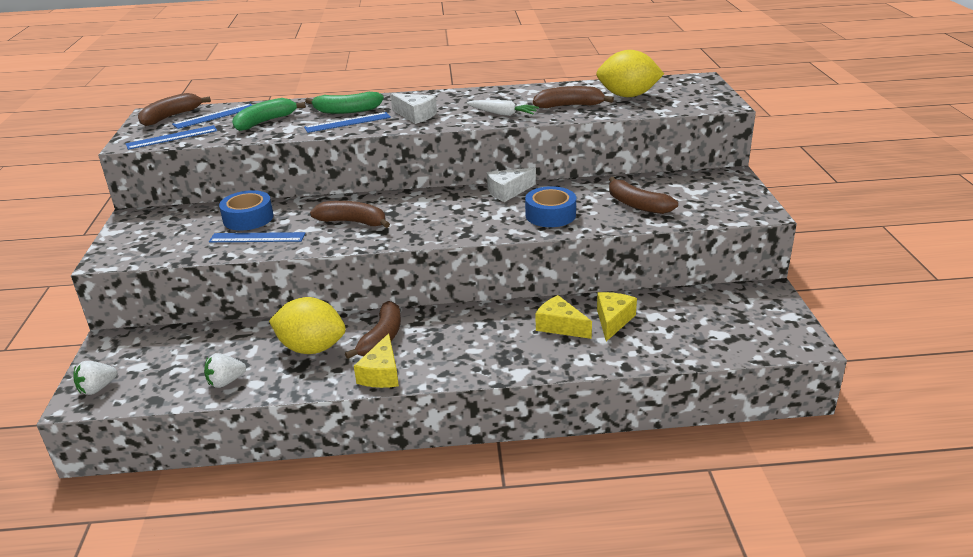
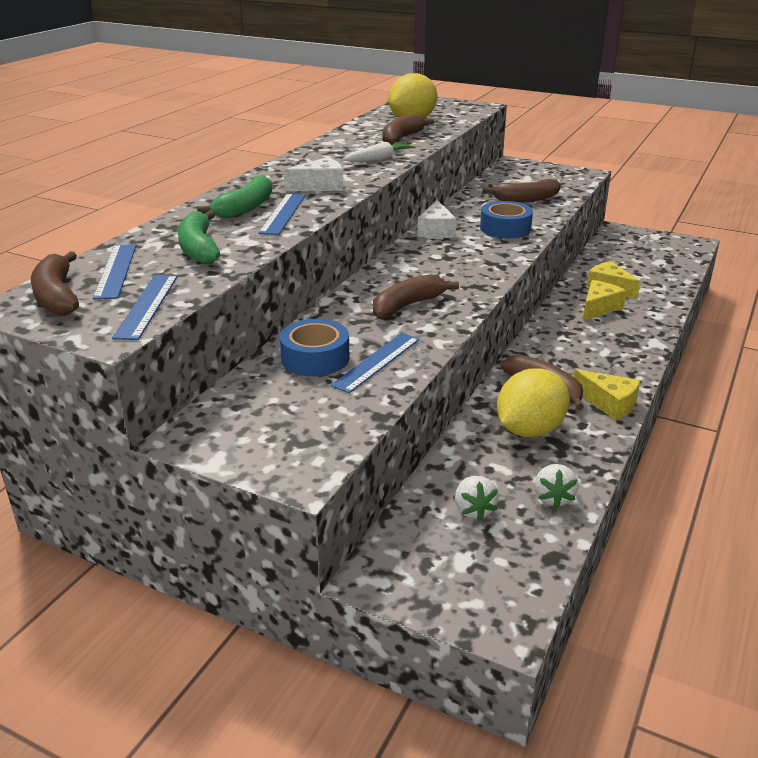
camera: 60 degrees left, 0 degrees up
white strawberry [74,361,117,395] -> white strawberry moved to [455,476,499,521]
yellow cheese [536,295,592,339] -> yellow cheese turned 150 degrees clockwise [583,280,626,321]

